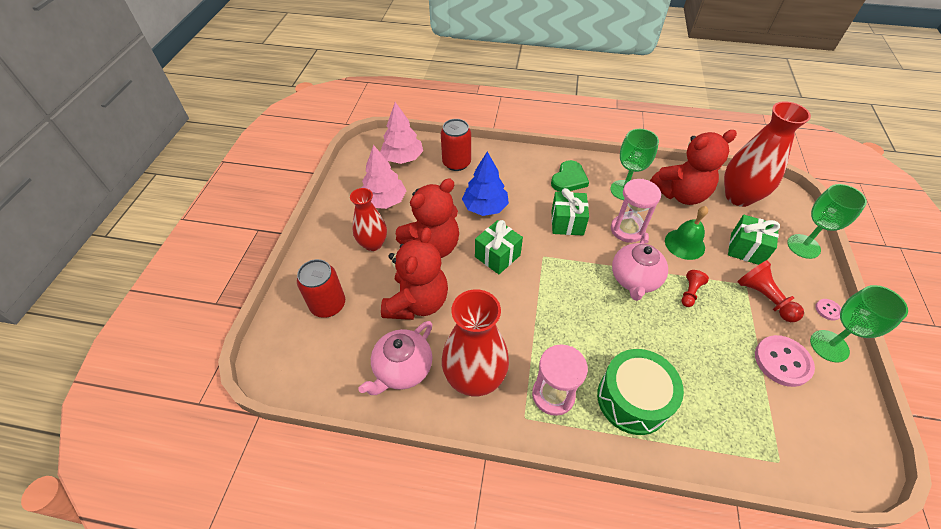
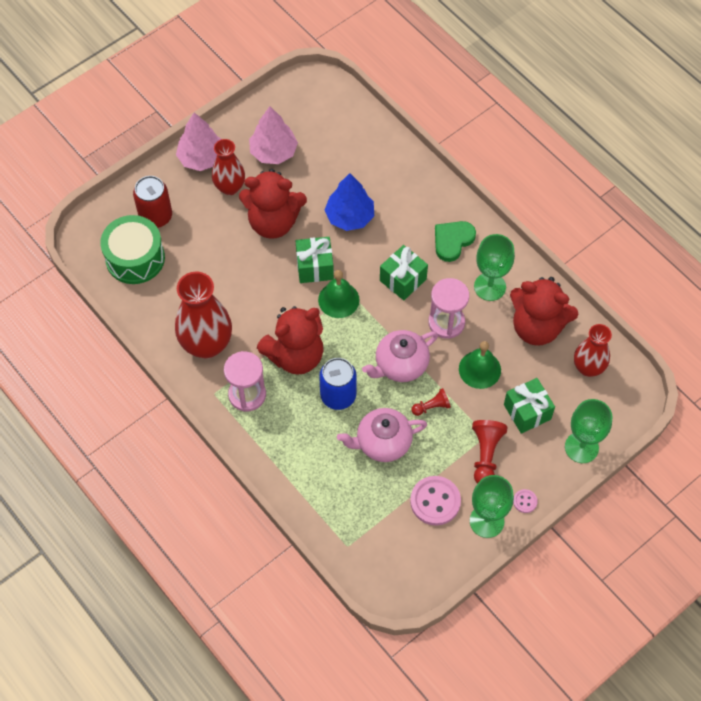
camera: 40 degrees right, 10 degrees up
pink teapot [359,321,432,395] -> pink teapot moved to [337,408,427,462]
pink tree [380,102,423,164] -> pink tree moved to [176,113,221,171]
red teddy bear [381,227,448,320] -> red teddy bear moved to [257,306,323,375]
red can [441,119,471,171] -> none
green heart [551,160,589,192] -> green heart turned 150 degrees clockwise [435,221,476,262]
green drum [597,349,684,435] -> green drum moved to [100,215,165,284]
red vase [724,101,811,207] -> red vase [574,324,612,377], size x0.63
none -> green bell [318,270,360,318]
none -> blue can [319,358,357,410]

